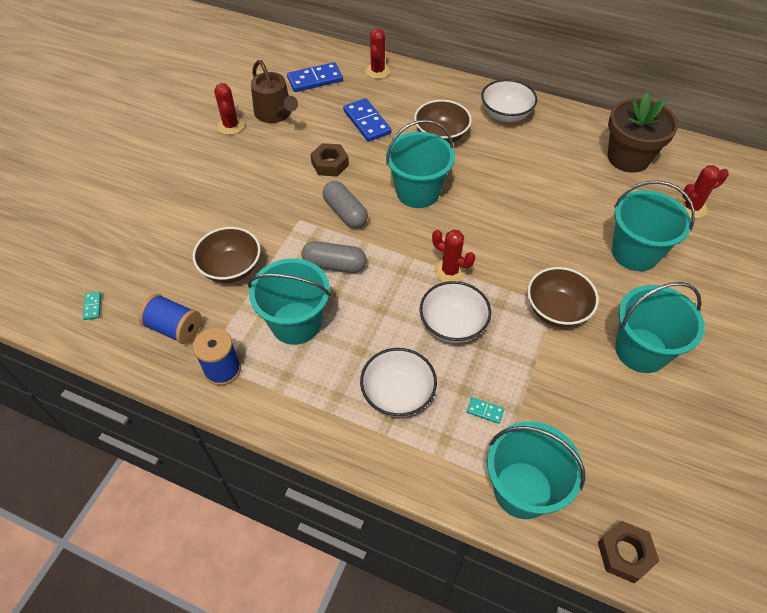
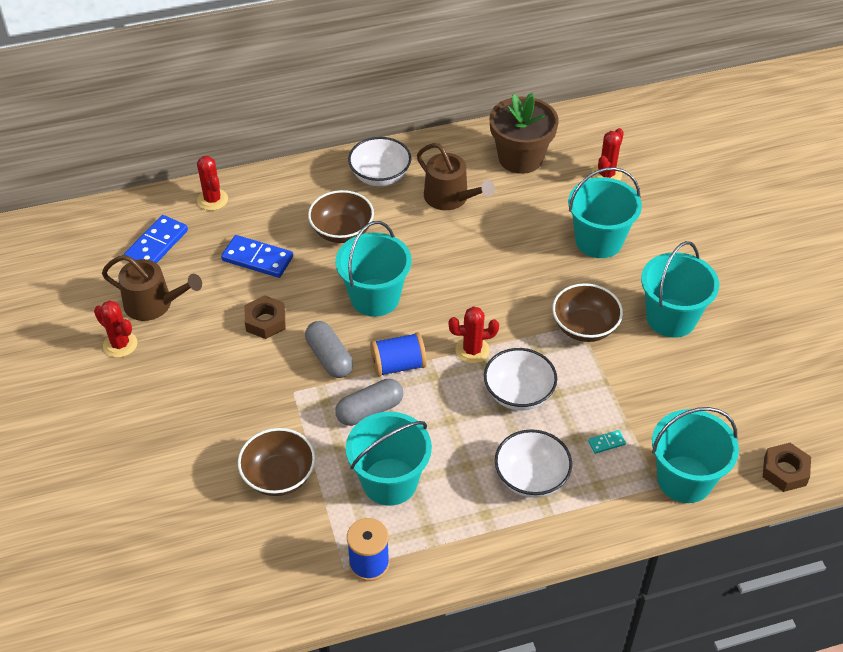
camera: 40 degrees left, 5 degrees down
turquoise domino [83,292,101,320] -> none
blue spool [139,294,202,344] -> blue spool moved to [370,332,427,377]
grey capsule [323,181,368,228] -> grey capsule turned 45 degrees clockwise [305,321,353,378]
none -> brown watering can [417,143,495,210]

